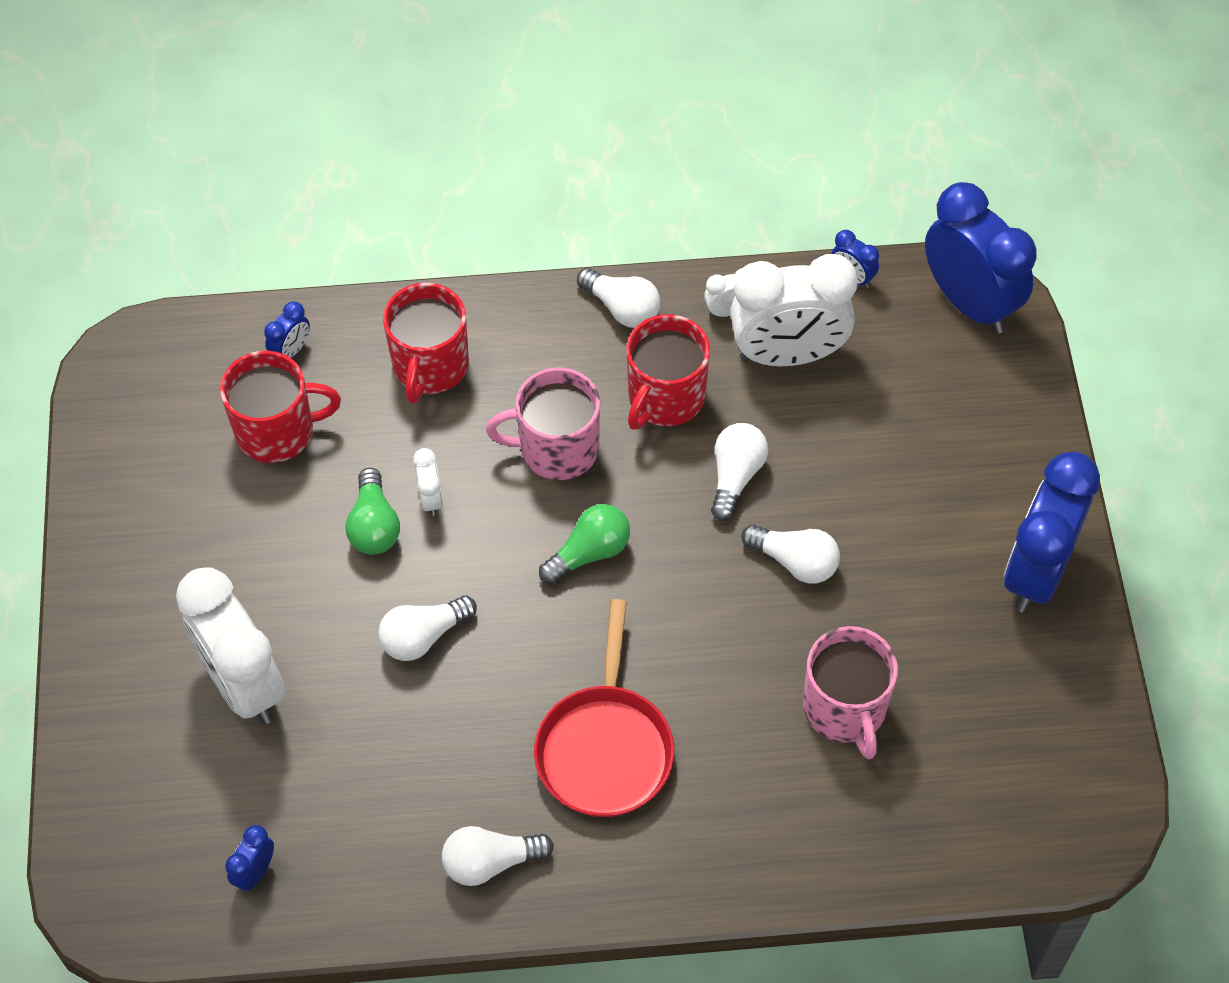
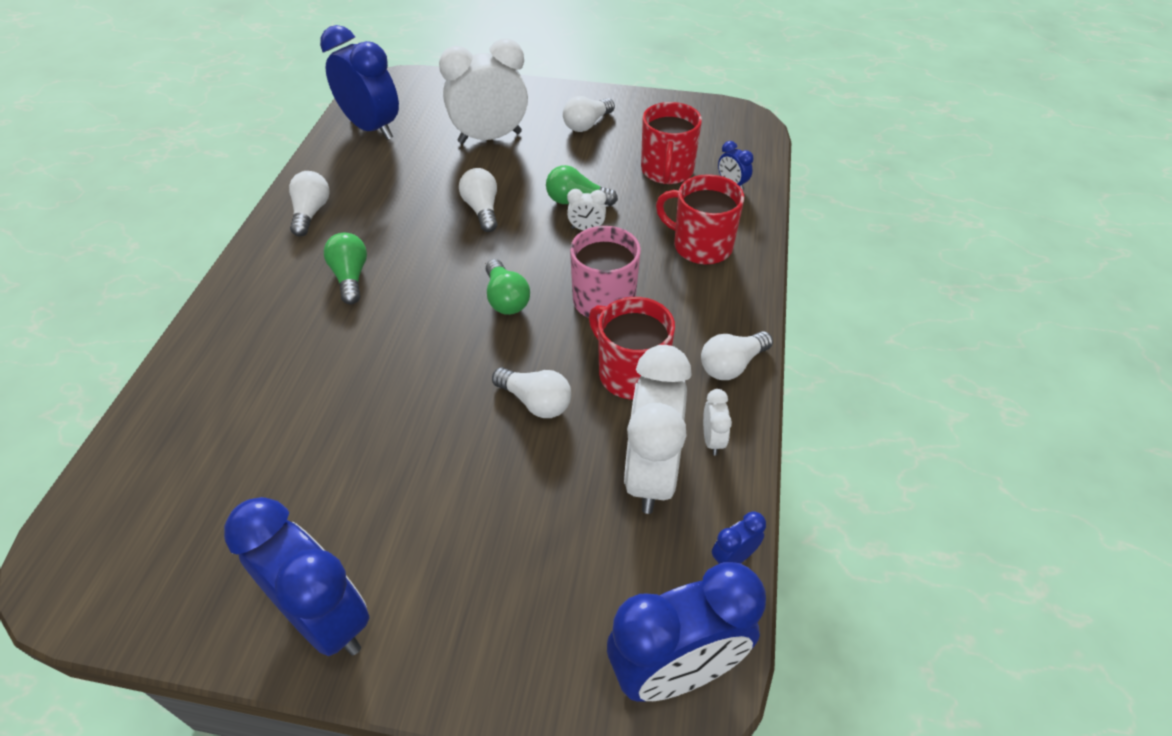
camera: 105 degrees right, 10 degrees down
blue clock [225,825,274,892] -> blue clock [320,25,399,140], size x2.37
red pan [534,599,674,817] -> green light bulb [324,233,367,304]
white light bulb [741,525,840,584] -> white light bulb moved to [563,96,615,132]
pink mug [803,626,898,759] -> none

